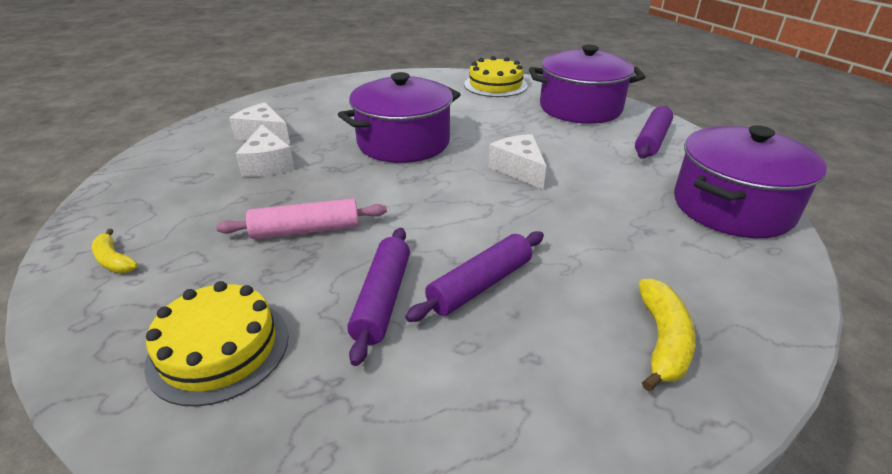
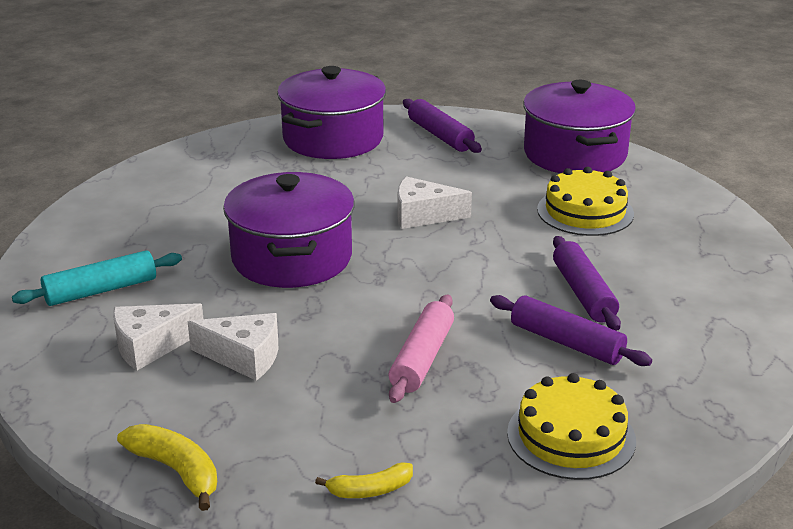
camera: 60 degrees left, 5 degrees down
yellow cake [464,56,527,97] -> yellow cake moved to [537,167,634,236]
yellow banana [639,279,696,392] -> yellow banana moved to [117,424,217,511]
none -> turquoise rolling pin [12,250,182,306]

